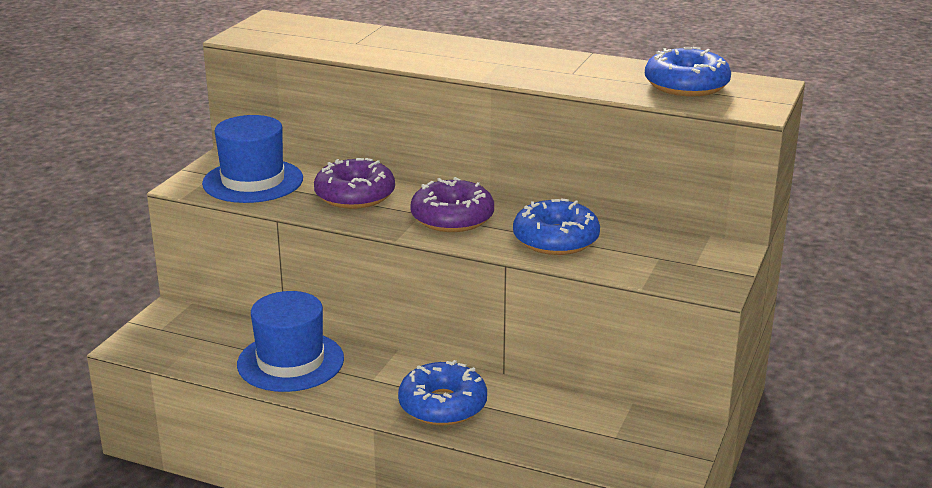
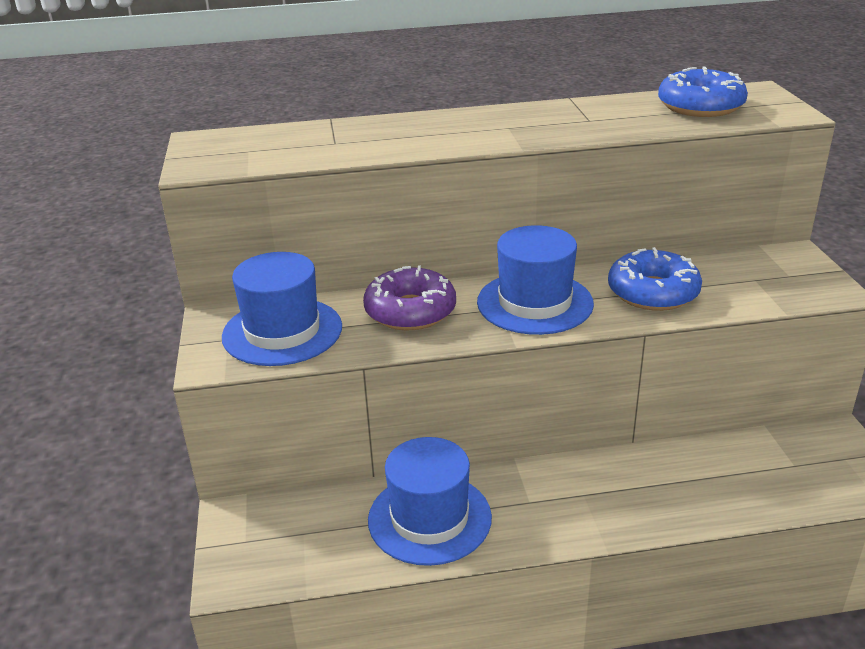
camera: 30 degrees left, 5 degrees up
blue donut [398,360,487,425] -> none
purple donut [410,177,494,232] -> blue hat [477,225,594,335]

